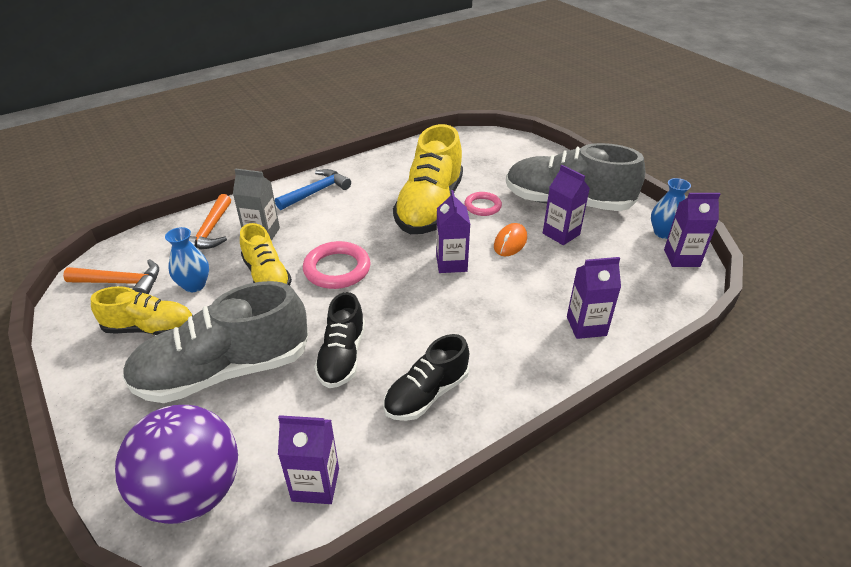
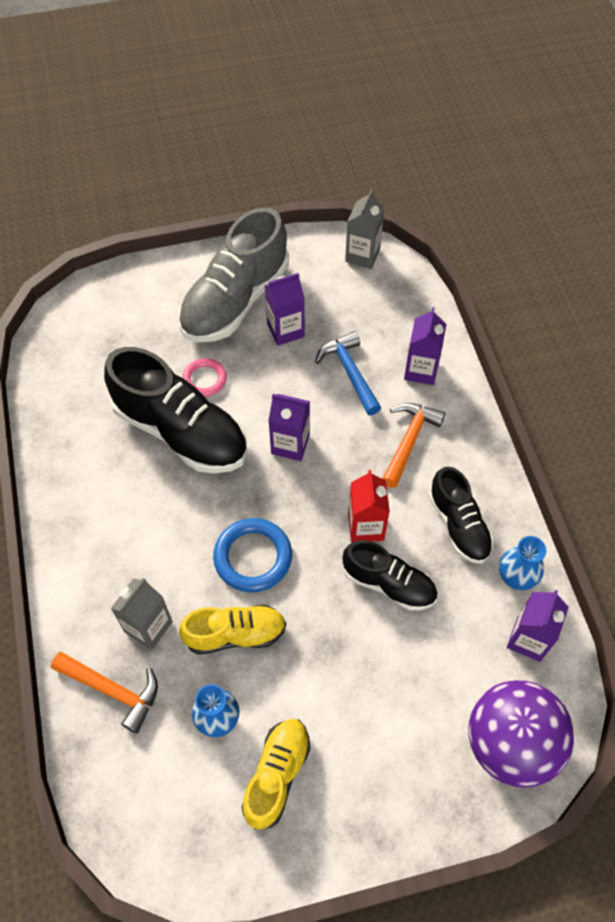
camera: 70 degrees left, 20 degrees up
orange hammer [63,259,159,294] -> orange hammer moved to [382,403,445,488]
grey shoe [122,281,309,403] -> none
blue hammer [275,169,351,210] -> blue hammer moved to [315,331,381,415]
pink ring [303,241,371,289] -> blue ring [213,518,292,592]
yellow shoe [393,124,463,234] -> black shoe [104,347,247,473]
orange mouse [494,223,527,256] -> none
blue vase [651,178,691,239] -> blue vase moved to [499,536,546,590]
purple carton [664,193,720,267] -> grey carton [345,189,385,269]
none -> red carton [348,470,390,543]

